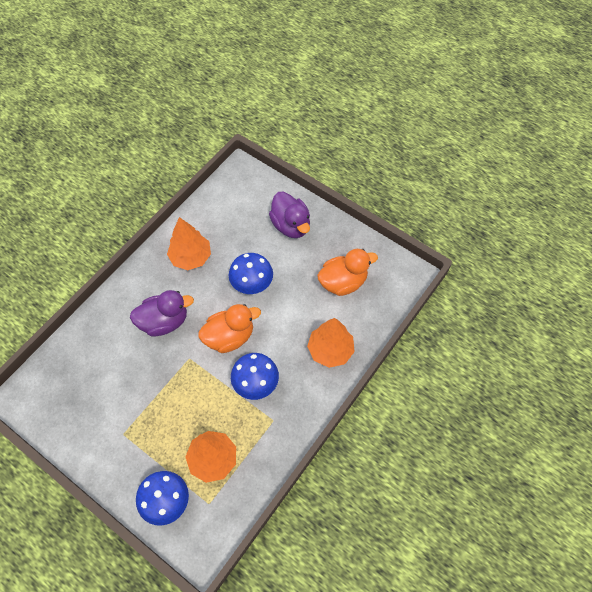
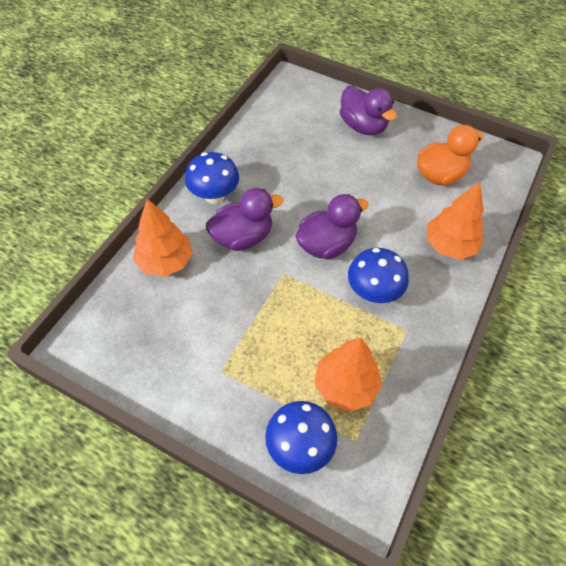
camera: 10 degrees left, 5 degrees down
orange tree [167,217,211,270] -> orange tree moved to [133,199,193,277]
orange duck [198,304,261,353] -> purple duck [295,194,369,259]
blue mushroom [229,253,273,294] -> blue mushroom moved to [185,152,239,204]

